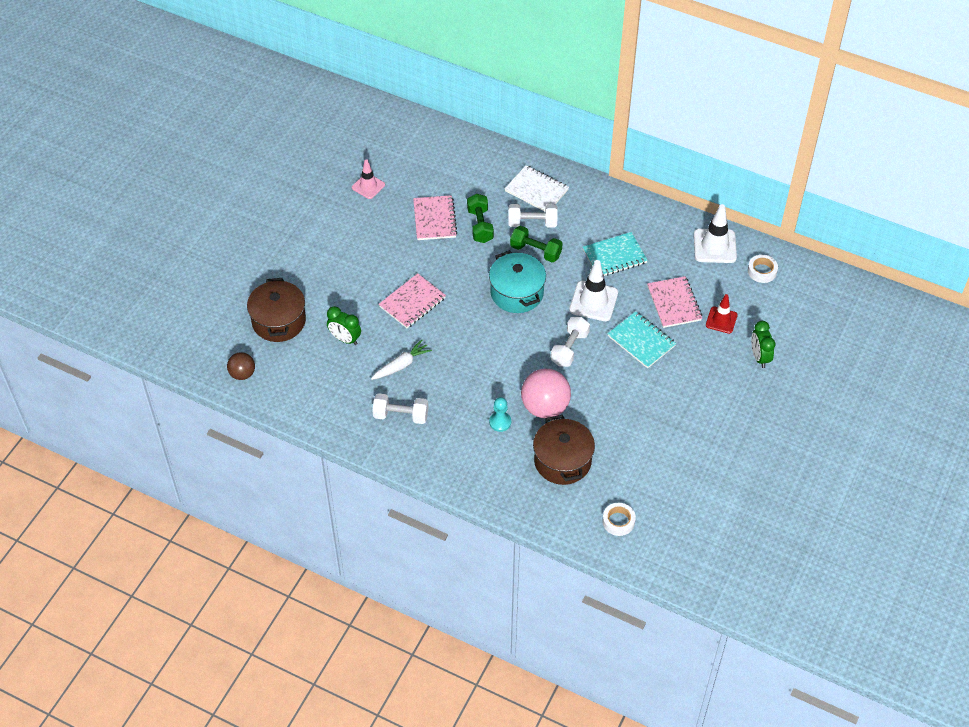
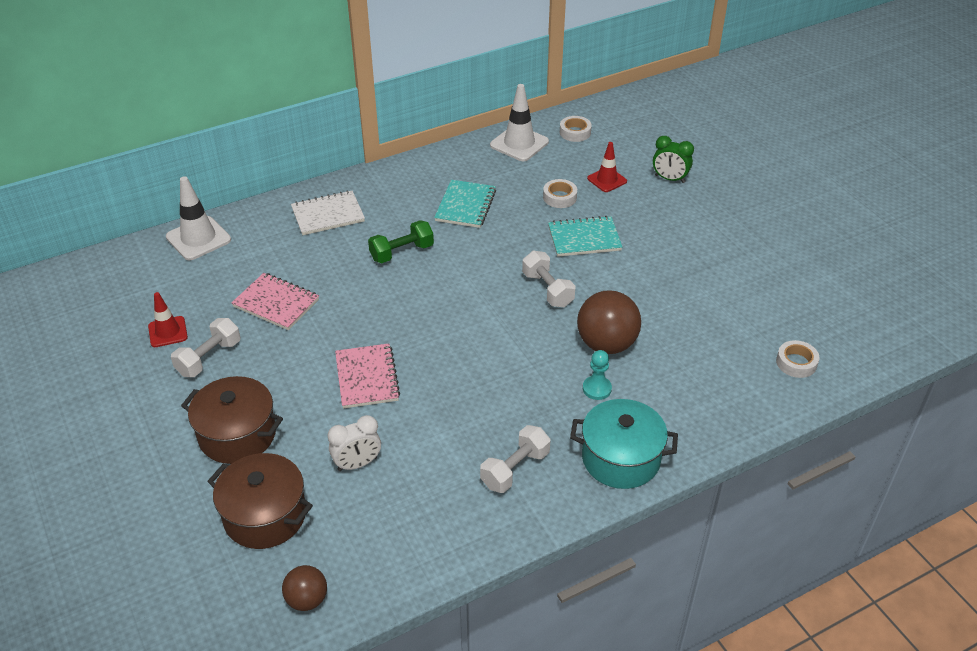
camera: 55 degrees left, 10 degrees down
green clock [327,306,361,345] -> white clock [328,415,381,471]
pink traffic cone [352,159,385,199] -> red traffic cone [148,292,188,347]
white carrot [371,339,432,380] -> none
green dumbbell [467,194,494,243] -> none
turquoise pot [489,250,546,313] -> turquoise pot moved to [570,399,678,489]
white dumbbell [508,204,558,228] -> white dumbbell moved to [171,318,240,377]
pink ball [521,369,571,418] -> brown ball [577,290,641,354]
brown pot [533,415,595,485] -> brown pot moved to [181,376,283,464]
white traffic cone [569,260,618,321] -> white traffic cone moved to [166,176,231,260]
pink notebook [647,276,702,328] -> white tape [543,179,577,208]

